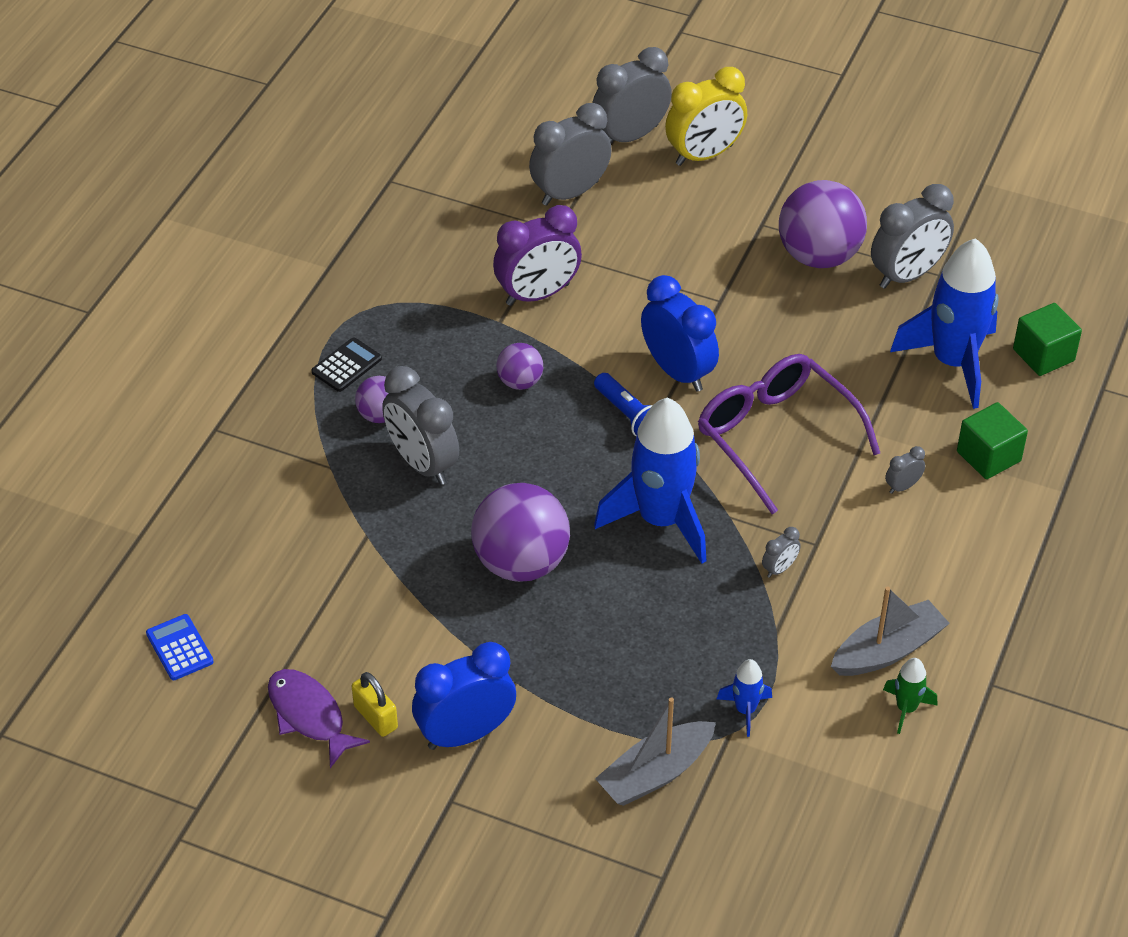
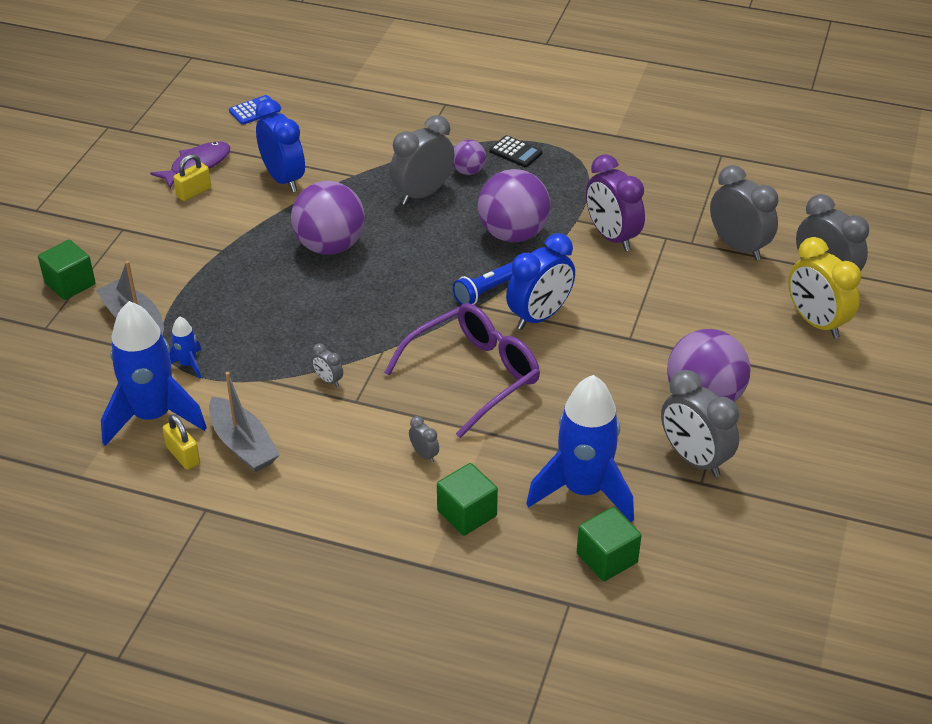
camera: 85 degrees right, 5 degrees down
blue clock [412,642,516,750] -> blue clock moved to [255,99,305,192]
purple ball [496,343,543,390] -> purple ball [478,169,551,242], size x1.95
blue rocket [594,398,706,564] -> blue rocket moved to [101,301,207,446]
green rocket [883,658,937,734] -> yellow padlock [162,414,200,470]
none -> green cube [38,240,96,300]

